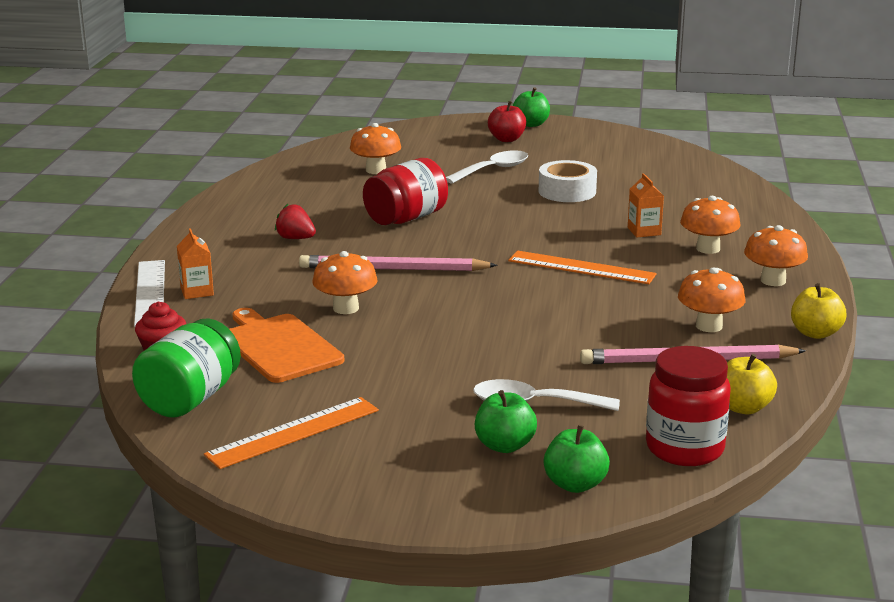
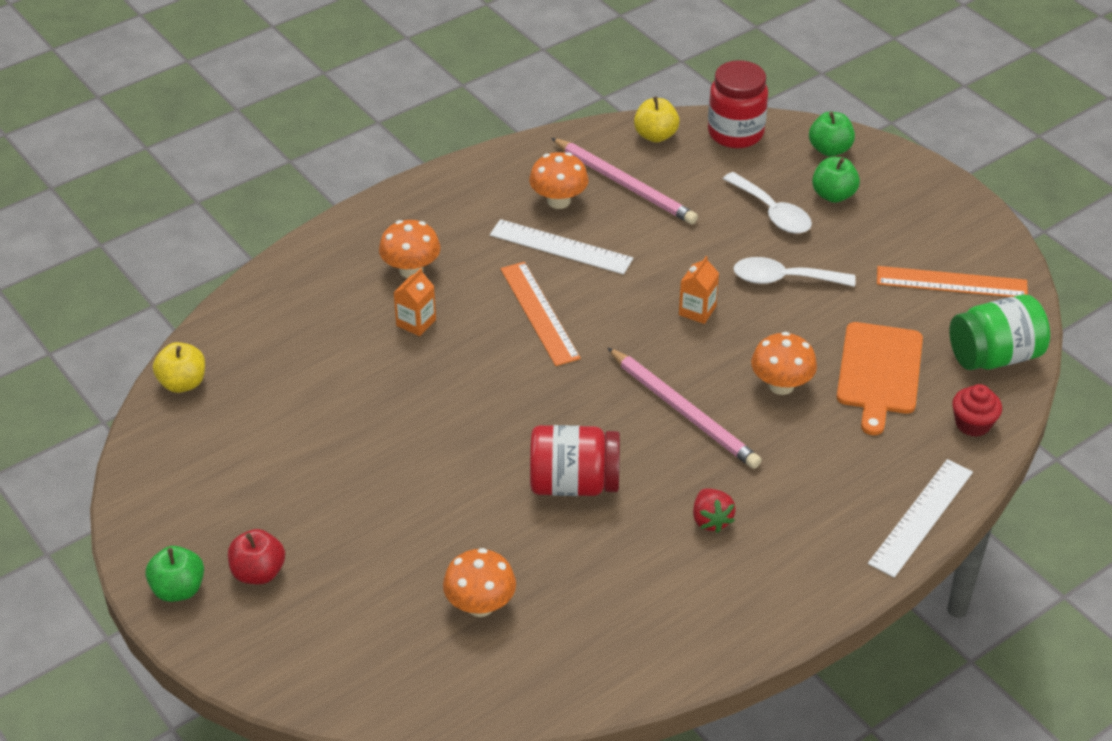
camera: 135 degrees left, 20 degrees up
orange carton [177,228,214,299] -> orange carton moved to [679,256,719,324]
white spoon [446,150,528,184] -> white spoon moved to [733,257,856,287]
white tape [539,160,597,202] -> none
orange mushroom [744,225,808,286] -> none
yellow apple [791,283,847,339] -> yellow apple moved to [153,342,205,393]
none -> white ruler [490,219,633,275]

